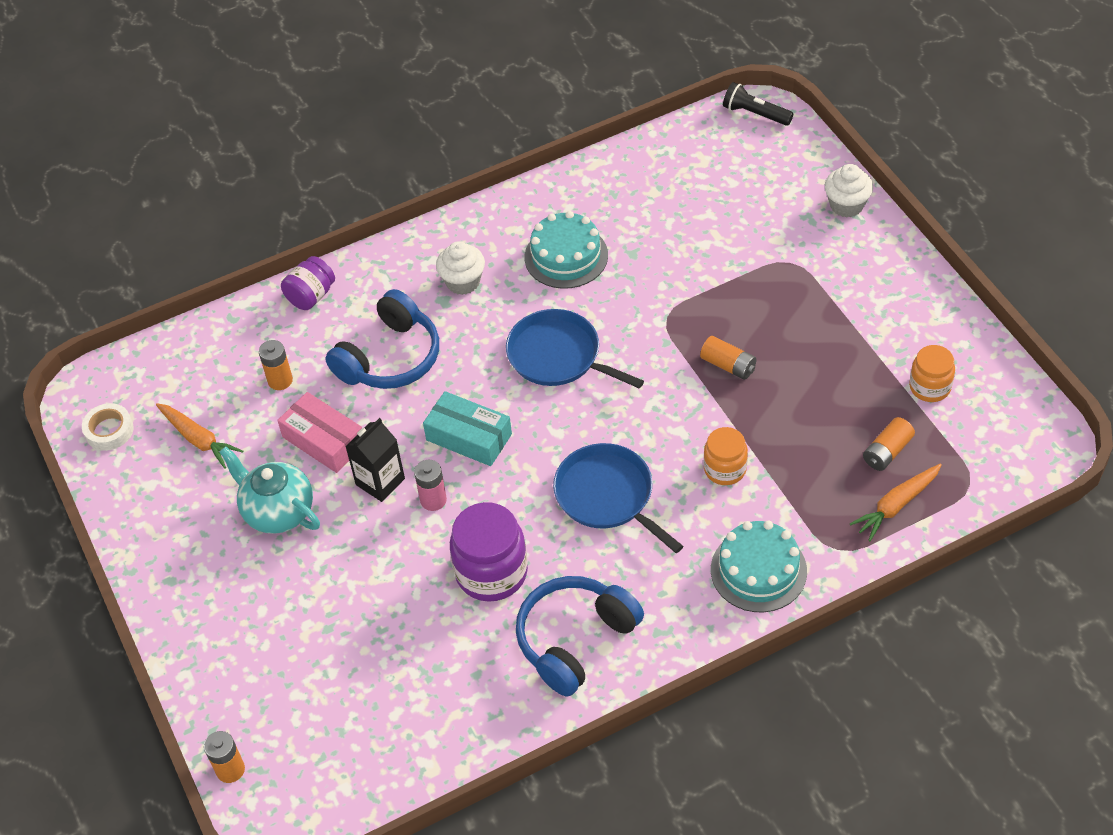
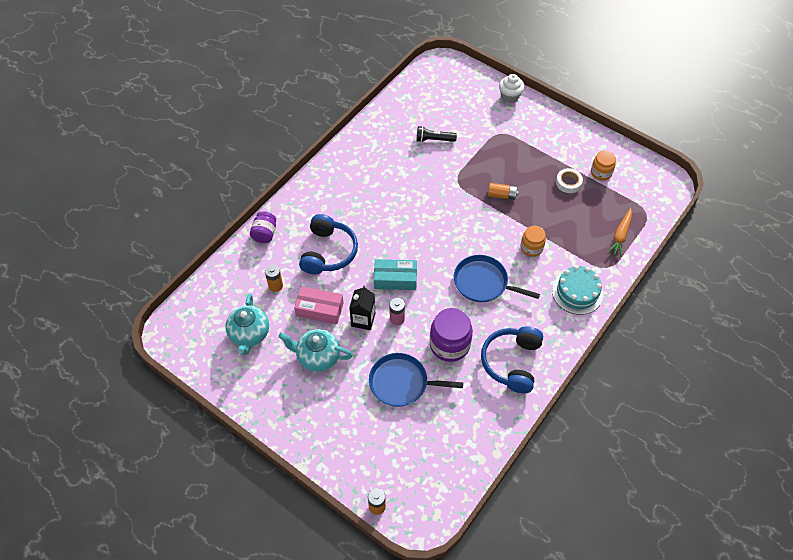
camera: 30 degrees left, 5 degrees up
white tape [82,403,133,451] -> white tape moved to [556,168,583,193]
orange carrot [156,403,243,469] -> turquoise teapot [226,294,269,355]
white cupcake [436,241,485,295] -> none
blue pan [506,309,644,388] -> blue pan moved to [369,353,463,407]
turquoise cake [525,211,608,289] -> none
black flashlight [723,82,793,126] -> black flashlight moved to [417,126,457,142]
orange battery [863,417,915,471] -> none

